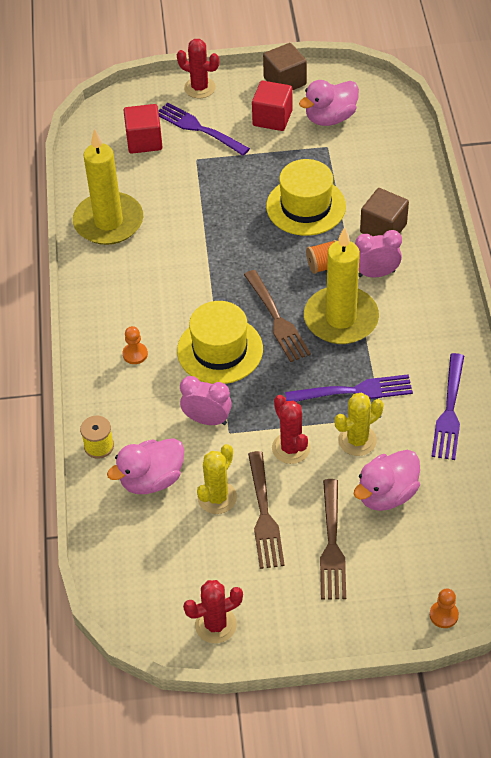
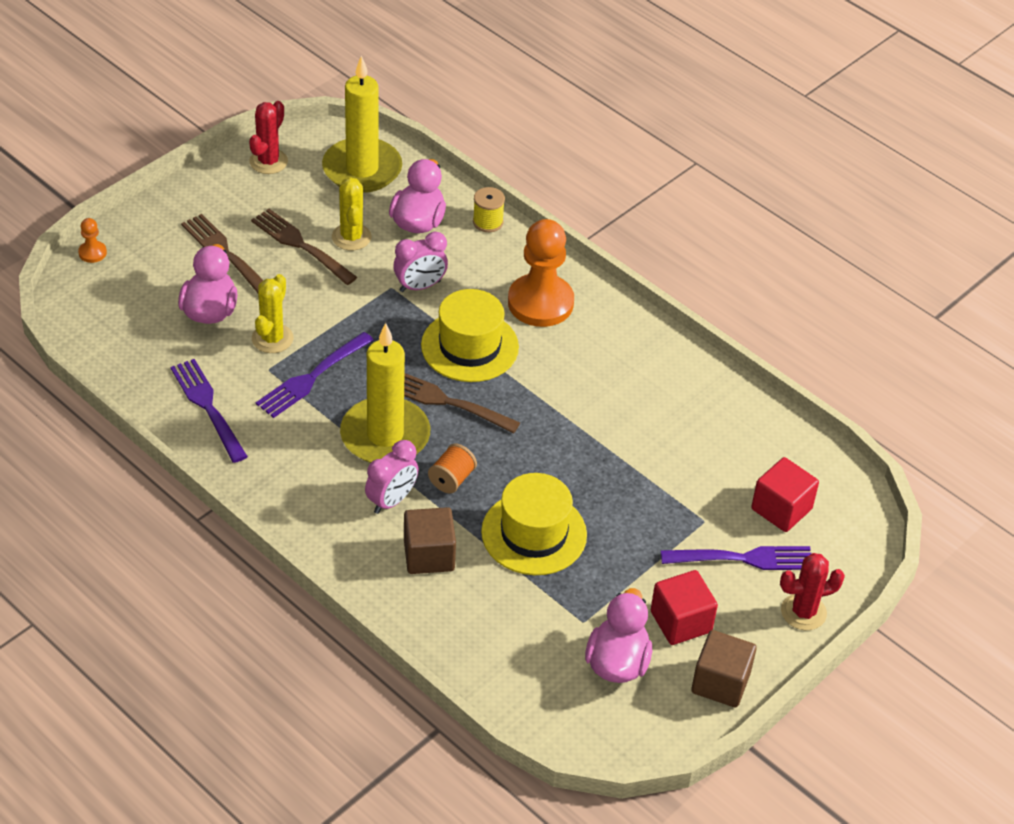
camera: 135 degrees right, 5 degrees down
yellow candle [73,128,143,245] -> yellow candle moved to [322,55,402,193]
orange pawn [122,326,148,364] -> orange pawn [508,219,574,327], size x2.37
red cactus [272,395,310,464] -> none

